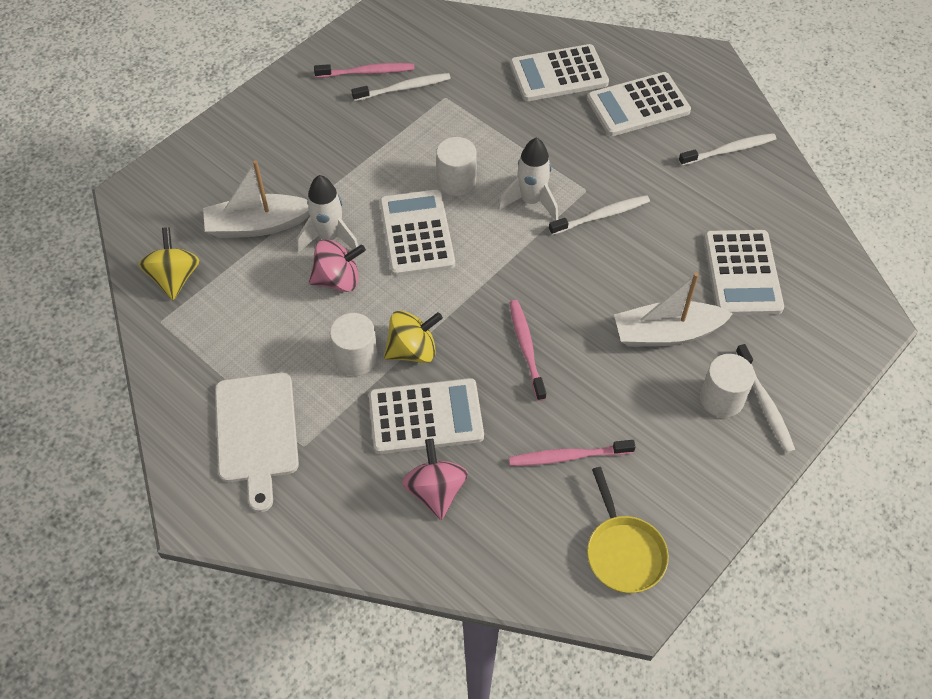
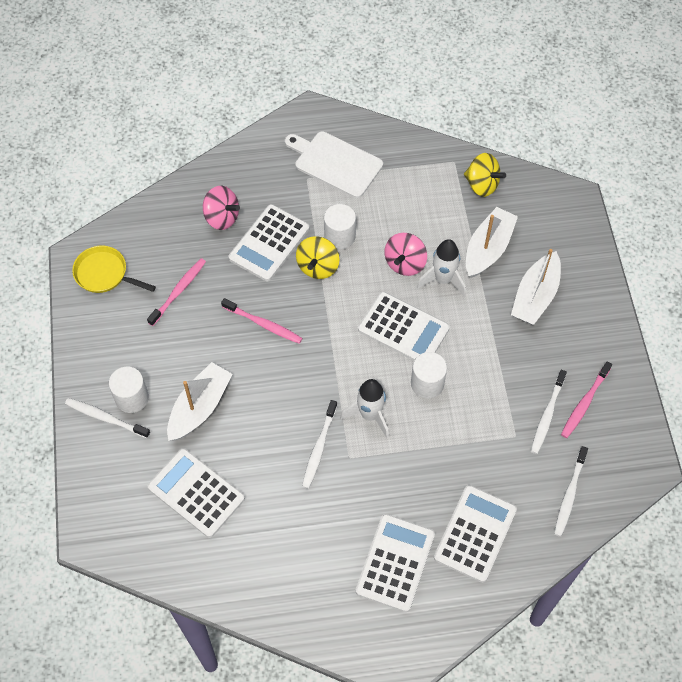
camera: 130 degrees right, 5 degrees up
white toothbrush [679,133,776,166] -> white toothbrush moved to [554,446,588,537]
none -> white boat [511,249,561,325]

